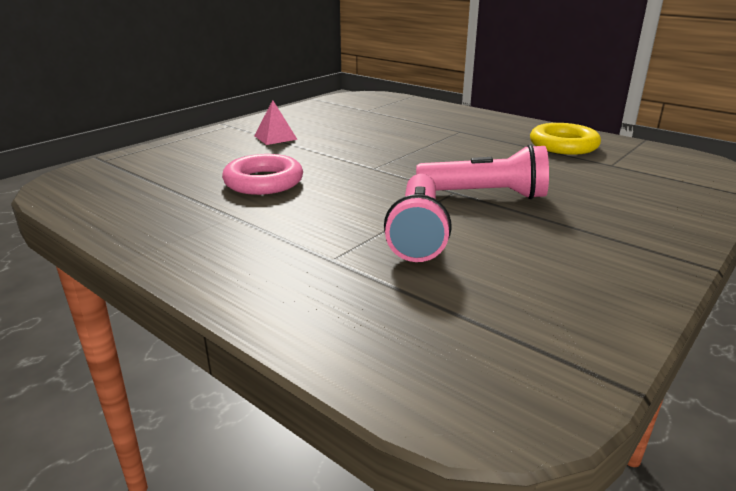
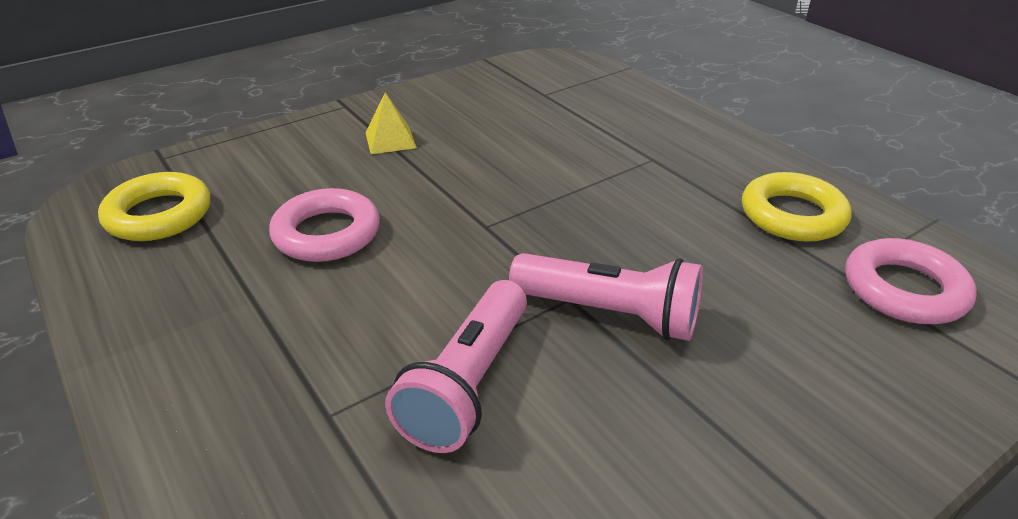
camera: 15 degrees right, 10 degrees up
pink pyramid [254,100,298,145] -> yellow pyramid [365,92,417,154]
none -> yellow ring [98,172,210,241]
none -> pink ring [846,238,977,324]

